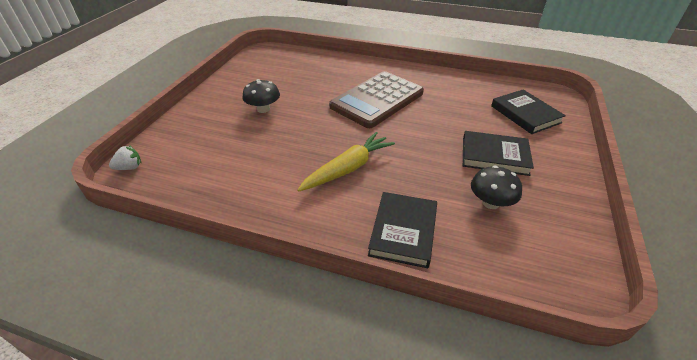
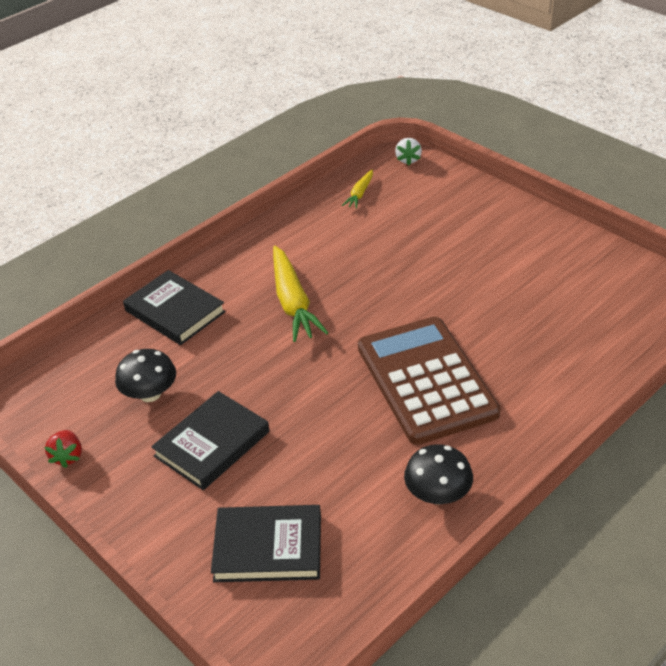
camera: 120 degrees right, 0 degrees up
black mushroom [242,79,280,113] -> black mushroom moved to [404,444,473,504]
none -> red strawberry [44,430,82,468]
none -> yellow carrot [342,170,373,209]

